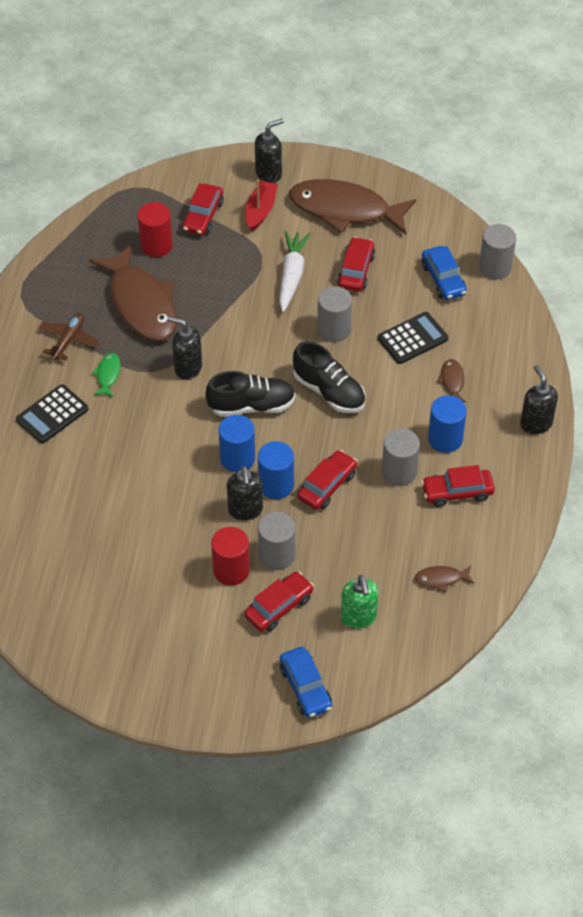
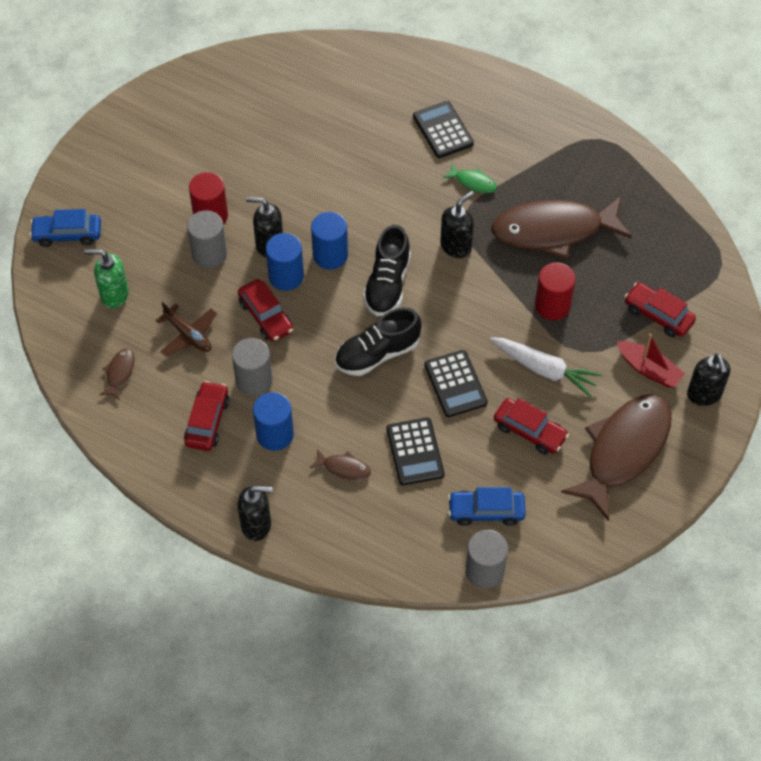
camera: 110 degrees right, 5 degrees up
brown plane [38,313,100,361] -> brown plane moved to [155,302,217,357]
red cylinder [137,202,173,257] -> red cylinder moved to [535,263,576,320]
red car [244,571,314,632] -> none
grey cylinder [317,286,352,342] -> black calculator [424,350,488,417]

